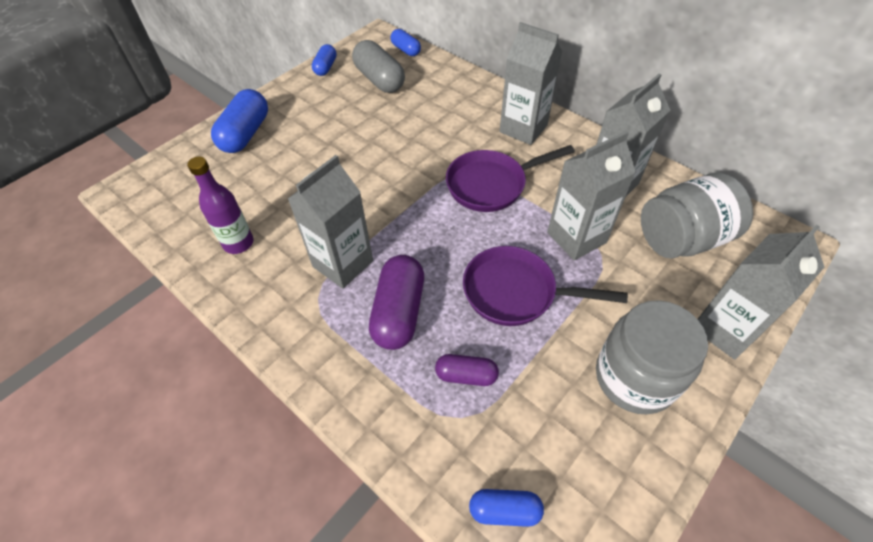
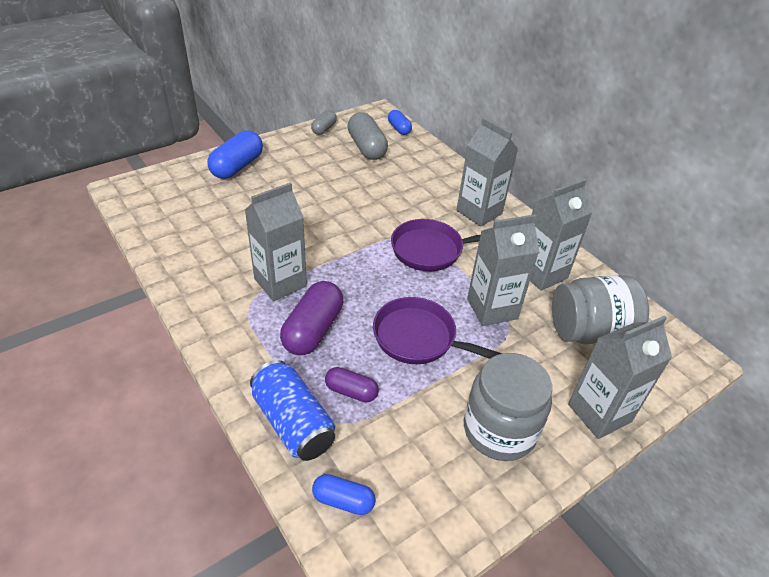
camera: 10 degrees right, 10 degrees down
purple bottle [187,156,254,254] -> none
blue capsule [312,44,336,76] -> grey capsule [311,110,337,135]
none -> blue can [250,360,335,461]

